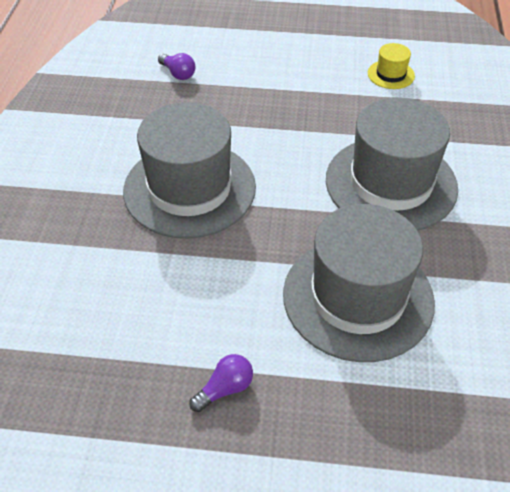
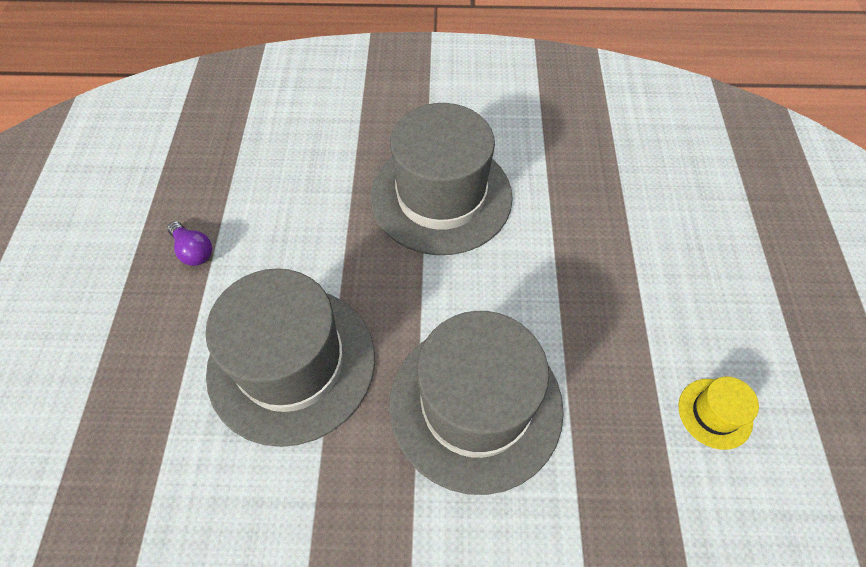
camera: 85 degrees right, 10 degrees up
purple light bulb [158,53,195,80] -> none

